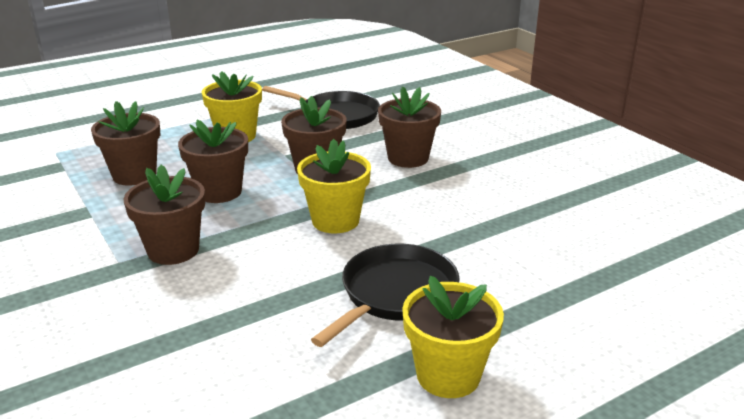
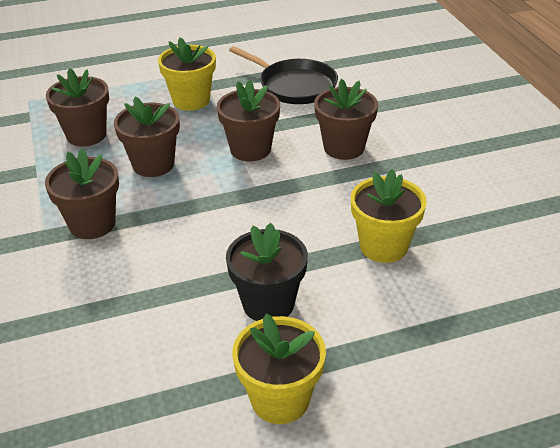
camera: 15 degrees right, 10 degrees up
yellow flower pot [297,139,371,233] -> yellow flower pot moved to [351,169,427,263]
black pan [311,244,460,347] -> black flower pot [226,223,308,321]

